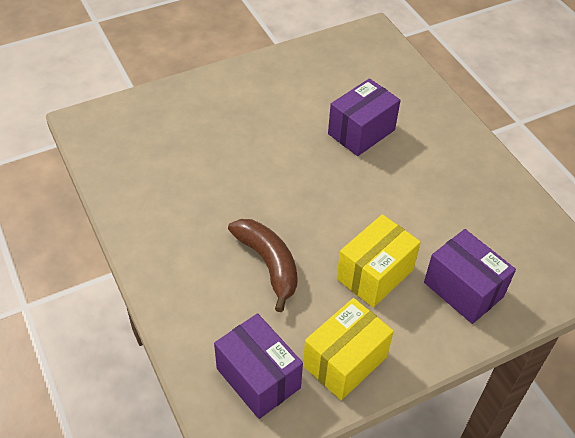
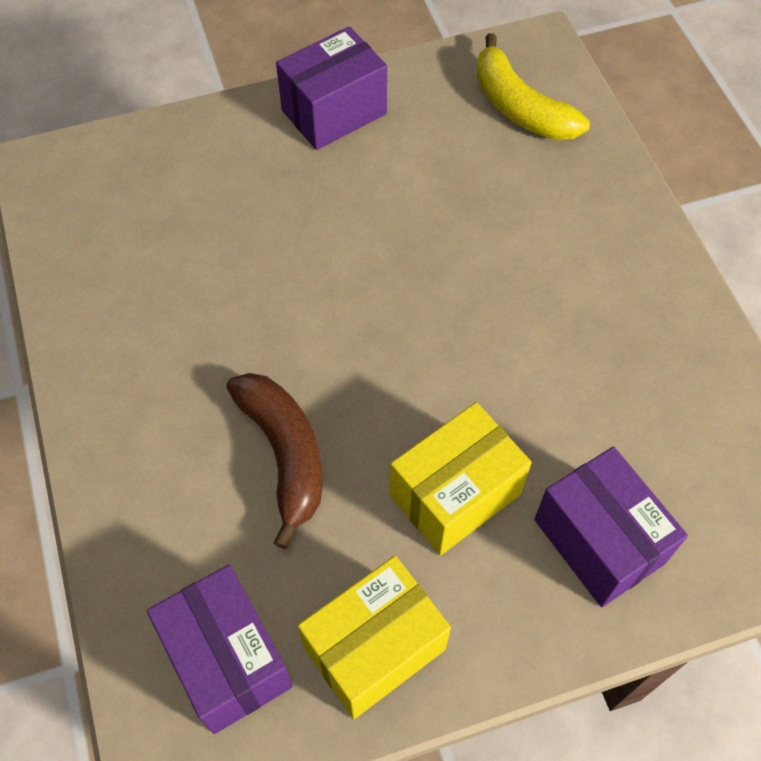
camera: 10 degrees right, 10 degrees up
purple box [328,78,401,156] -> purple box moved to [276,26,387,150]
none -> yellow banana [476,33,590,140]

